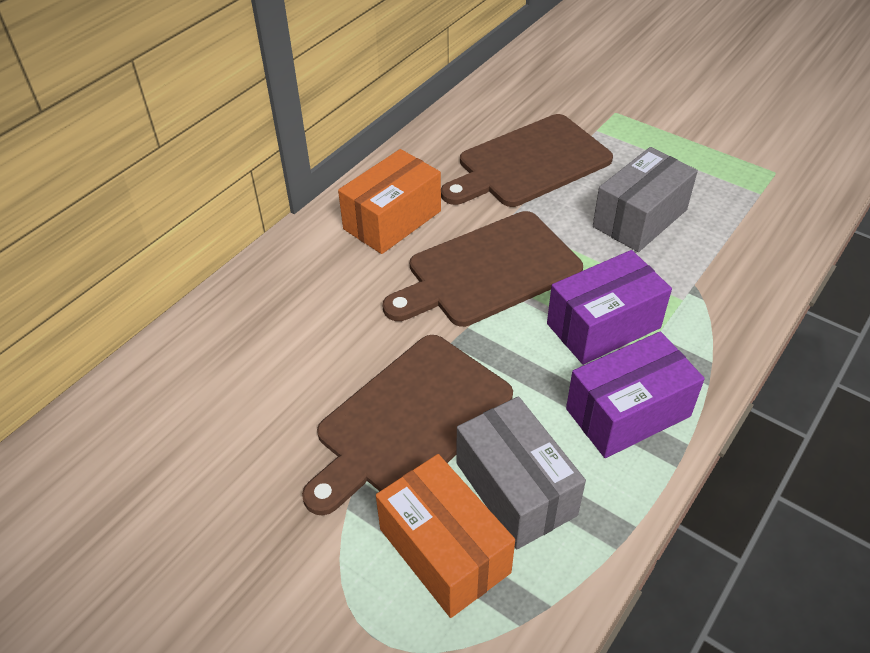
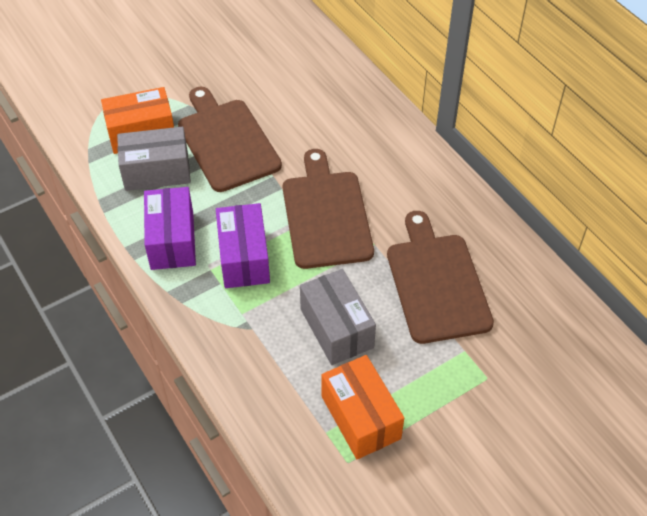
camera: 110 degrees right, 5 degrees up
orange box [338,149,441,254] -> orange box moved to [322,355,404,459]

